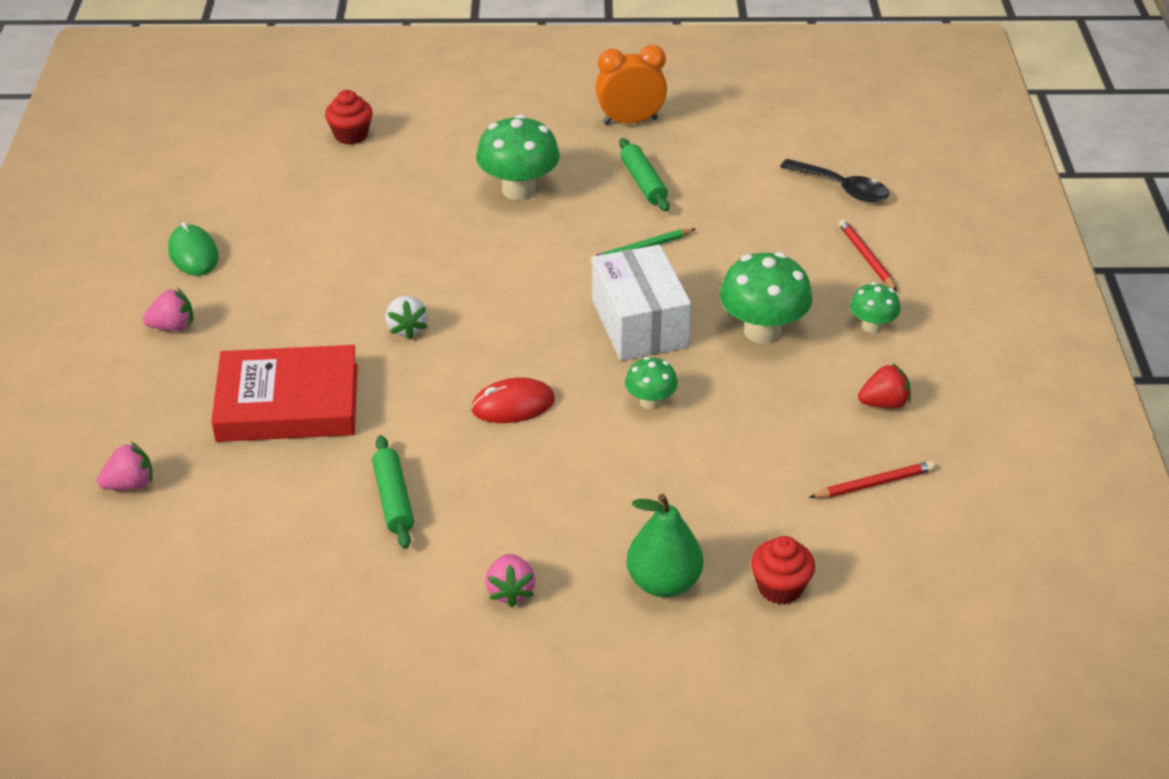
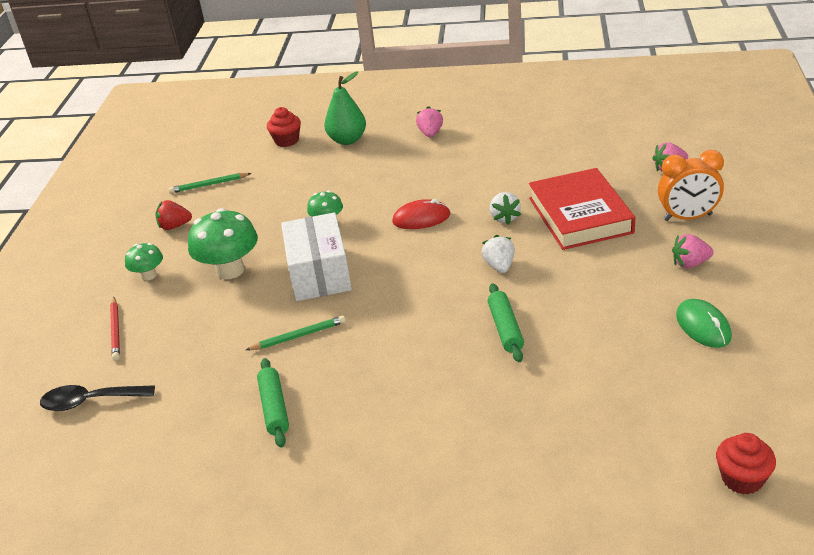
camera: 170 degrees left, 5 degrees down
red book [211,345,357,442] -> red book turned 75 degrees clockwise [529,168,635,250]
red cupcake [325,90,373,145] -> red cupcake moved to [716,433,776,495]
green rolling pin [372,435,414,549] -> green rolling pin moved to [488,283,524,362]
green mushroom [476,114,560,200] -> none
orange clock [595,45,667,125] -> orange clock moved to [658,150,724,221]
black spoon [780,159,889,202] -> black spoon turned 45 degrees counterclockwise [40,385,155,411]
red pencil [809,461,935,498] -> green pencil [169,173,252,193]
none -> white strawberry [490,192,521,225]

